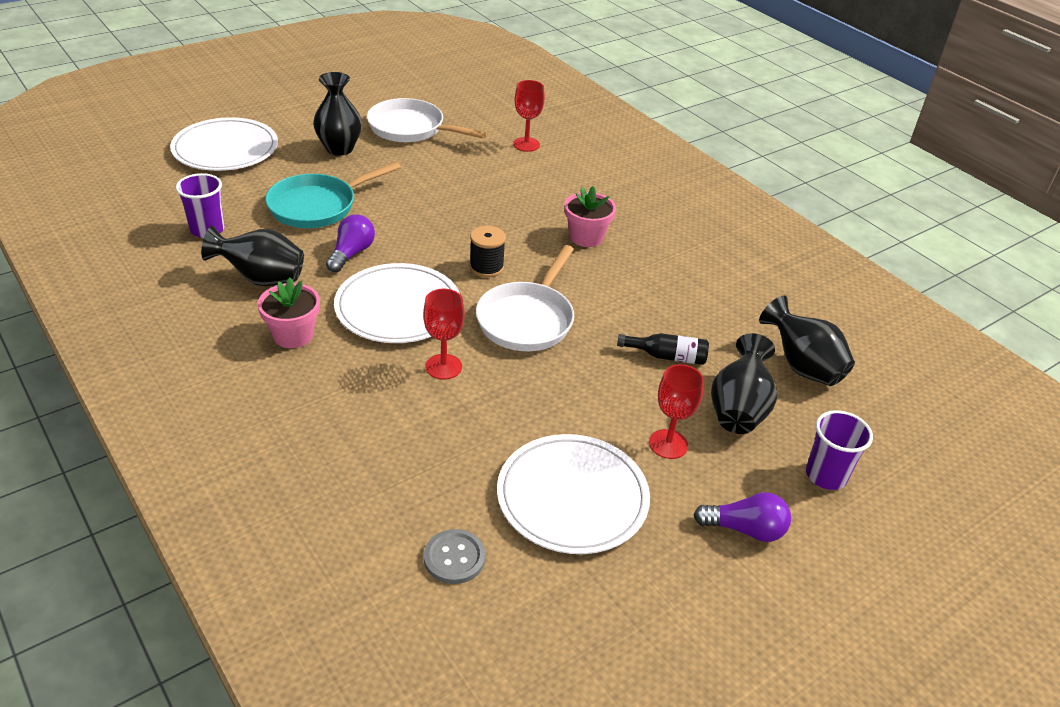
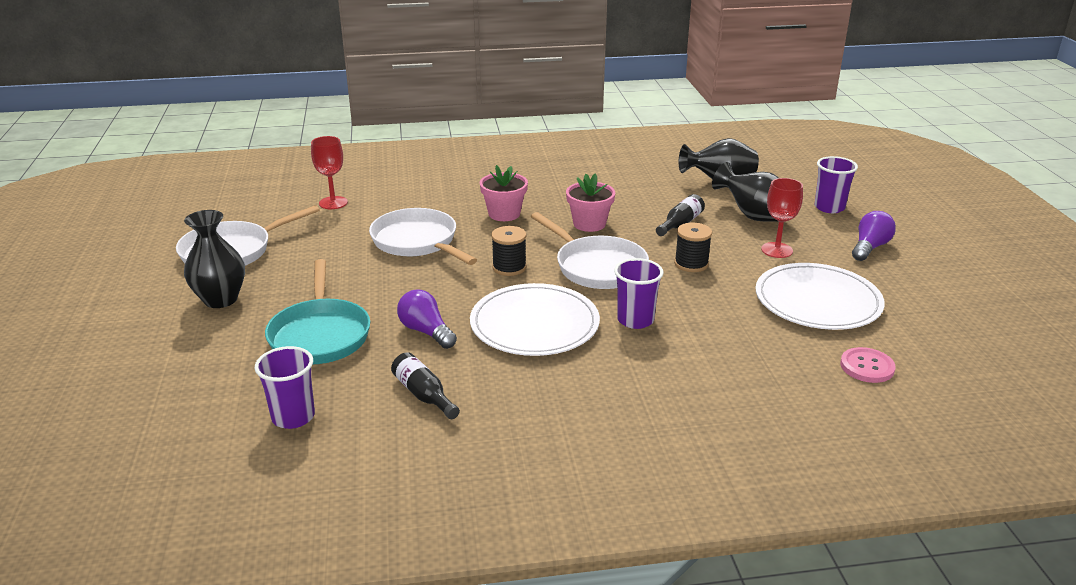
camera: 60 degrees left, 10 degrees down
white plate [170,117,278,171] -> none
black vase [201,226,304,286] -> black bottle [391,352,460,419]
pink flower pot [258,278,320,348] -> pink flower pot moved to [566,173,615,232]
red goblet [423,289,465,380] -> purple cup [614,258,664,329]
grey button [424,529,486,584] -> pink button [840,347,896,383]
none -> white pan [369,208,477,265]
none -> black spool [674,223,712,272]

